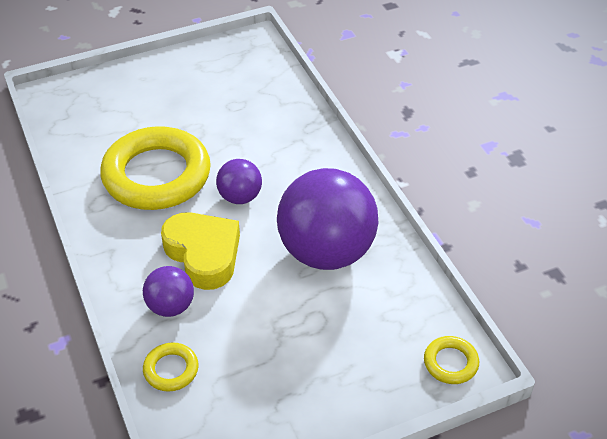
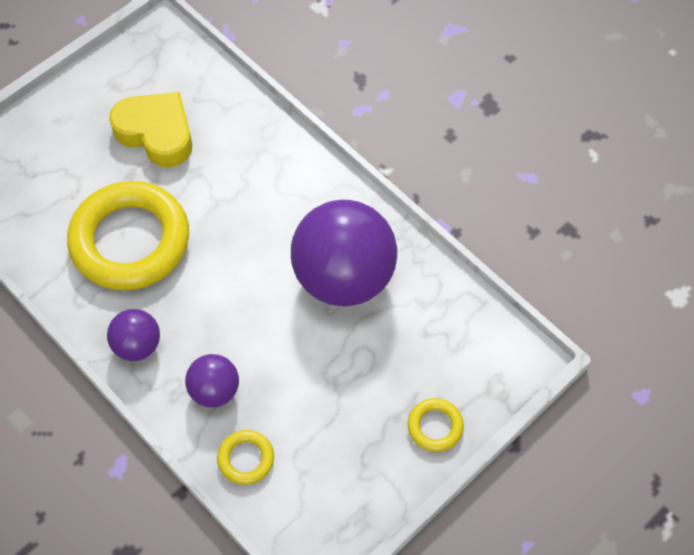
camera: 20 degrees left, 15 degrees up
yellow heart [161,212,240,290] -> yellow heart moved to [109,92,192,167]
purple ball [216,159,262,204] -> purple ball moved to [107,309,160,361]
yellow ring [424,336,479,384] -> yellow ring moved to [408,398,464,452]

